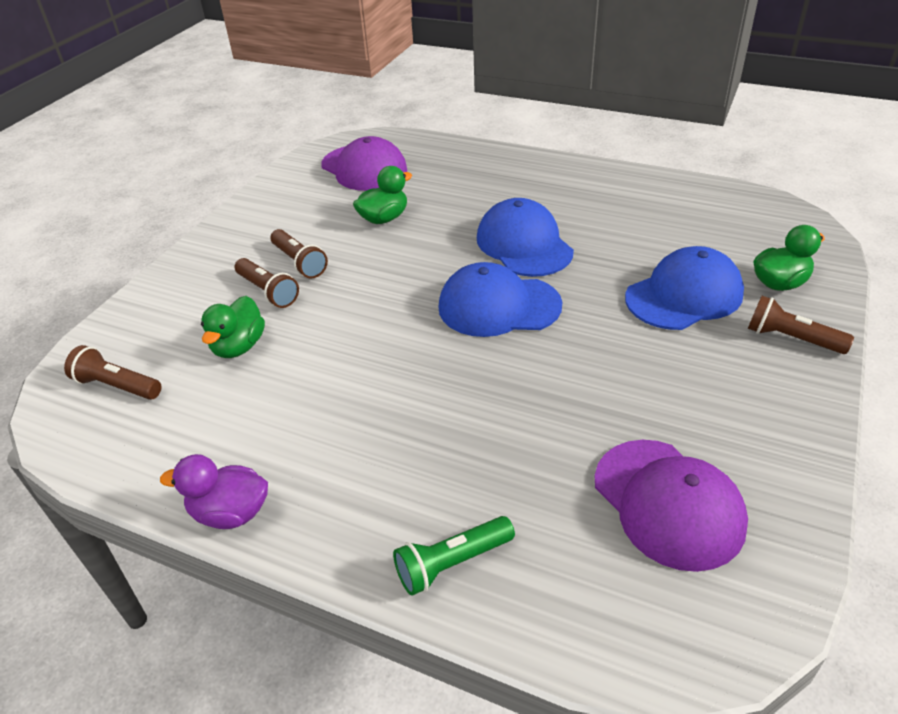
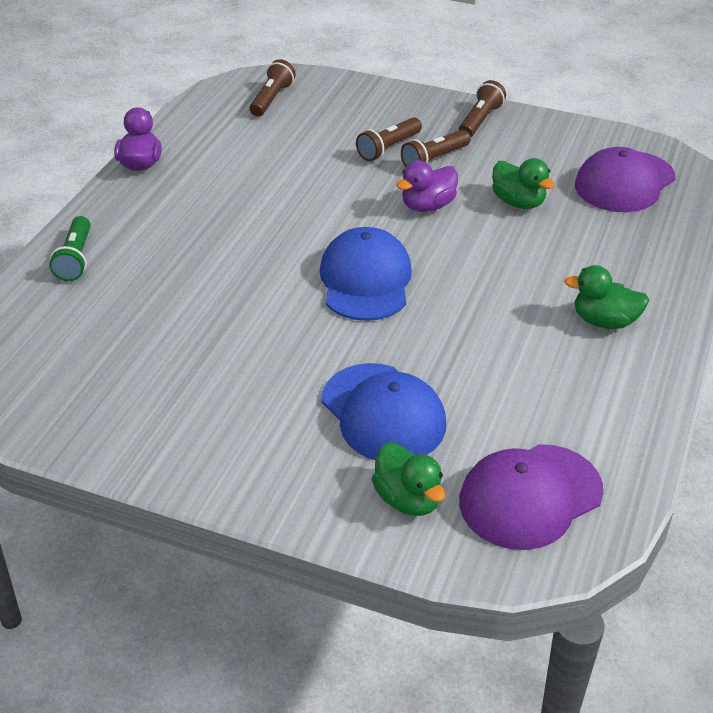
camera: 85 degrees right, 0 degrees up
green duck [201,296,265,358] -> green duck moved to [564,265,649,329]
green flashlight [393,516,515,596] -> green flashlight turned 150 degrees counterclockwise [49,216,91,281]
blue cap [477,198,574,277] -> none
purple cap [595,440,748,572] -> purple cap moved to [459,444,603,550]
brown flashlight [748,296,854,354] -> brown flashlight moved to [459,80,506,137]
none -> purple duck [396,161,458,212]

